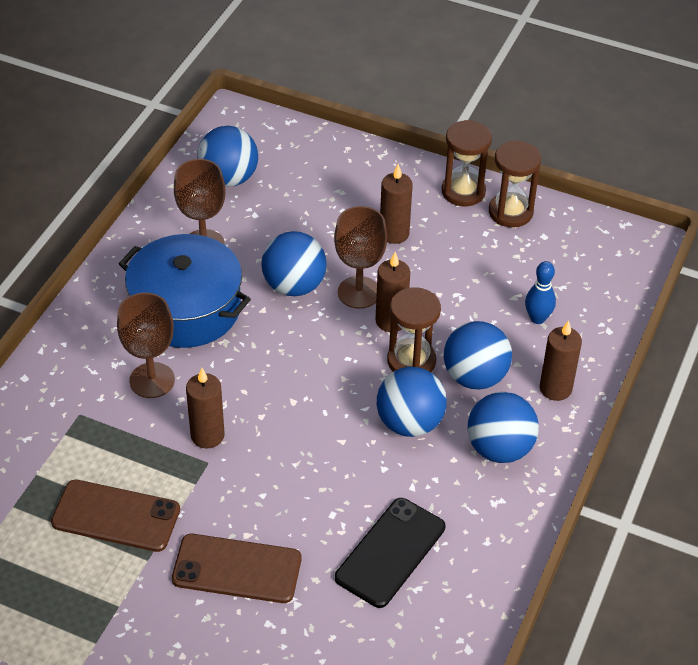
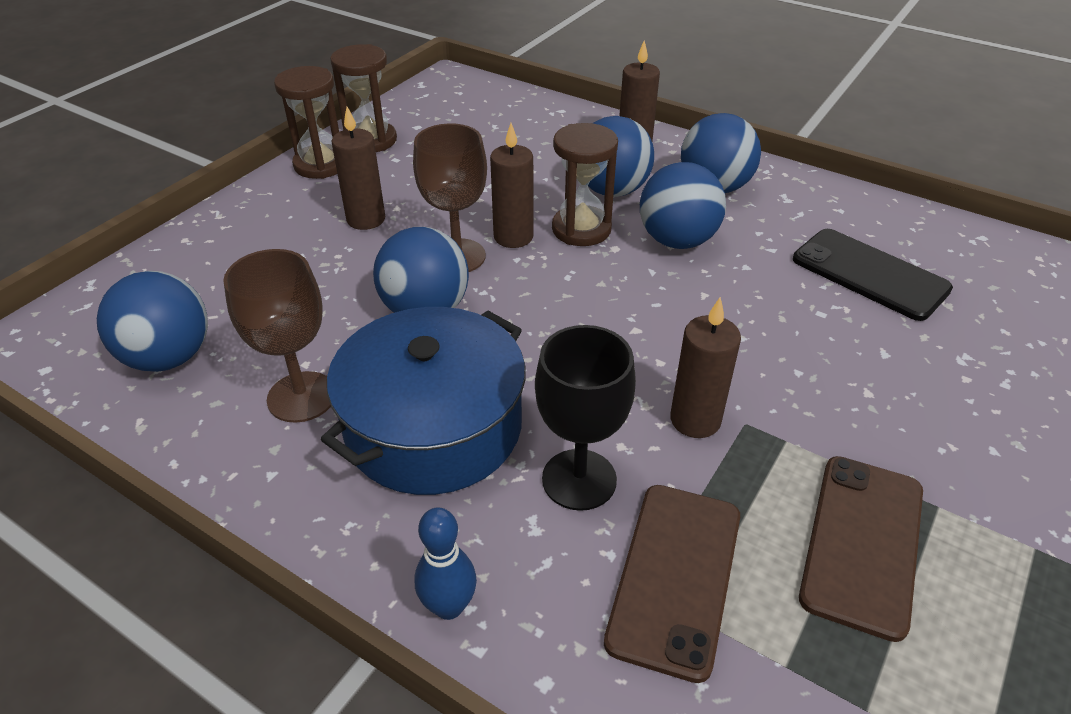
camera: 80 degrees left, 5 degrees down
brown goblet [117,293,175,398] -> black goblet [535,325,636,511]
brown phone [172,534,301,603] -> brown phone moved to [604,485,740,683]
blue bowling pin [525,261,556,324] -> blue bowling pin moved to [414,507,477,620]

